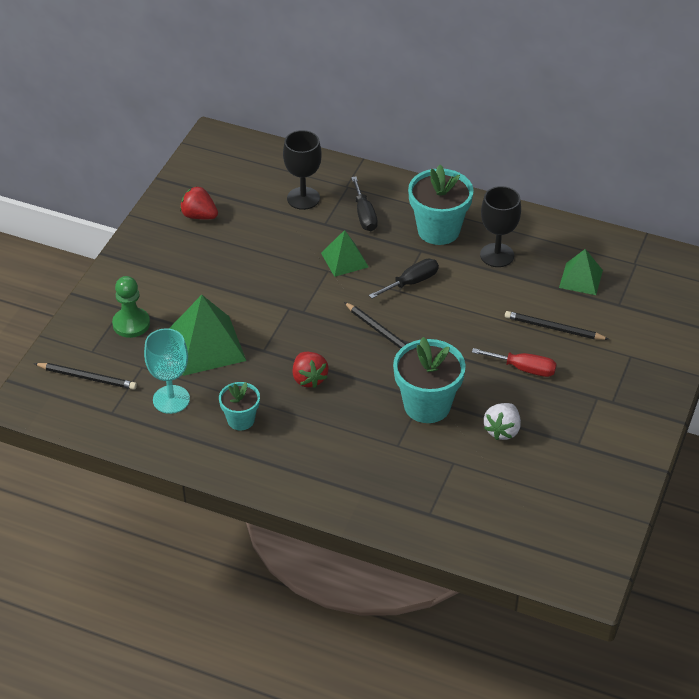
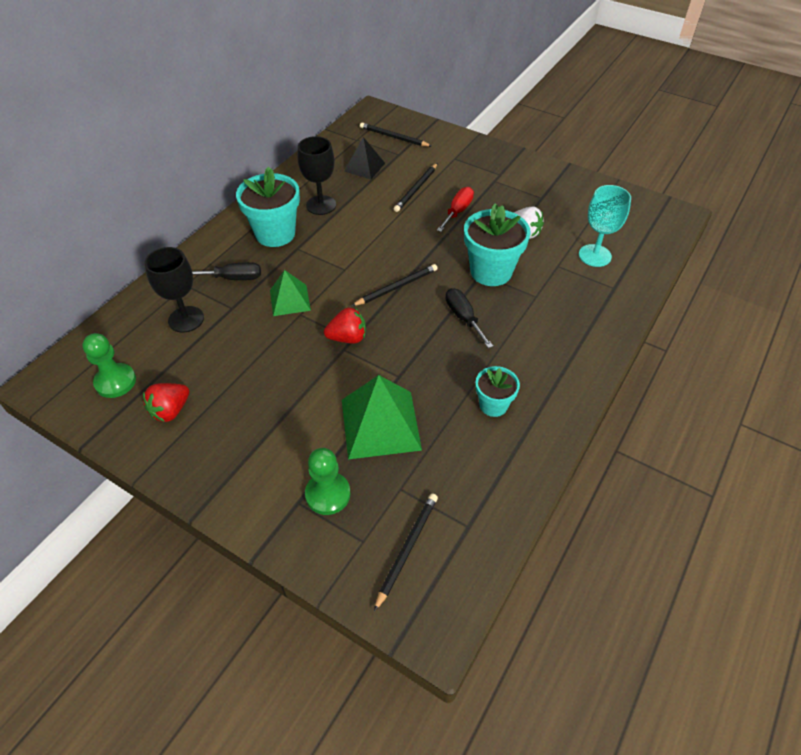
camera: 80 degrees left, 5 degrees up
turquoise goblet [144,328,190,414] -> turquoise goblet moved to [579,185,631,267]
red strawberry [292,352,329,388] -> red strawberry moved to [324,308,366,344]
black screwdriver [369,259,439,298] -> black screwdriver moved to [446,288,493,348]
green pyramid [559,249,603,295] -> black pyramid [344,137,385,179]
none -> green pawn [82,333,136,398]
none -> black pencil [360,122,432,147]

